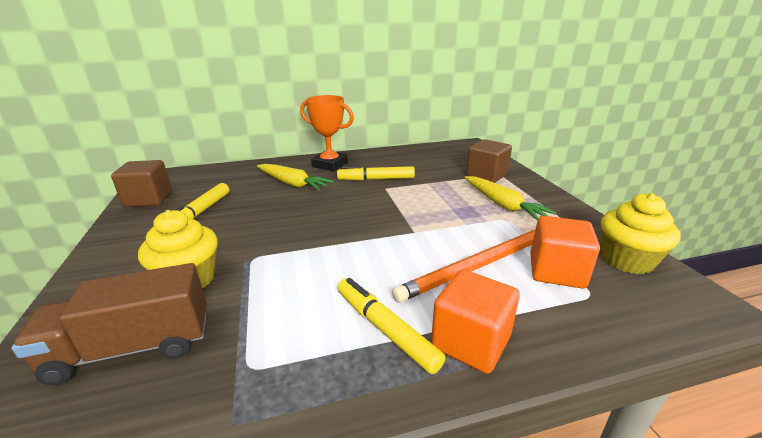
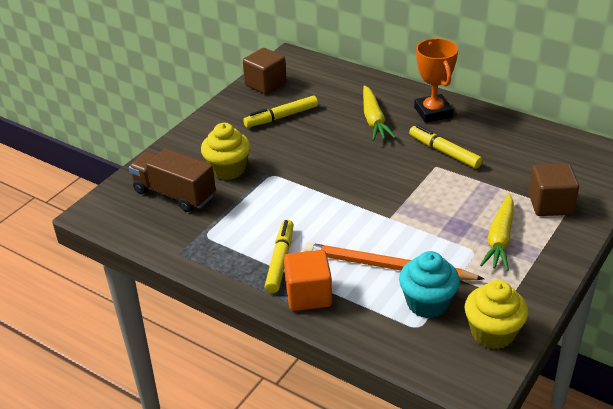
camera: 50 degrees right, 10 degrees up
orange cube [530,216,600,288] -> turquoise cupcake [399,251,460,318]

